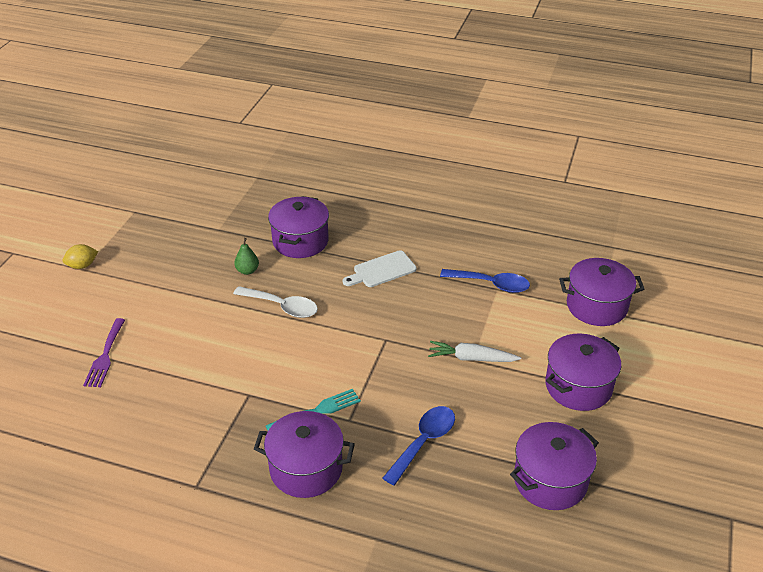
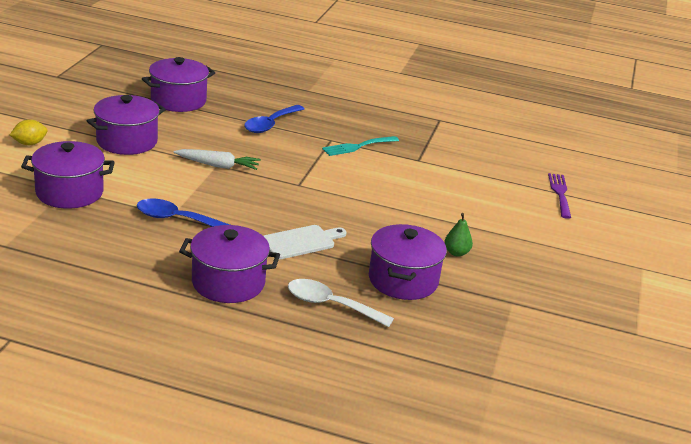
camera: 175 degrees right, 10 degrees down
yellow lemon [62,244,98,269] -> yellow lemon moved to [10,119,48,145]
white spoon [233,286,318,318] -> white spoon moved to [288,279,394,327]
purple pot [254,411,355,498] -> purple pot moved to [179,225,280,303]

